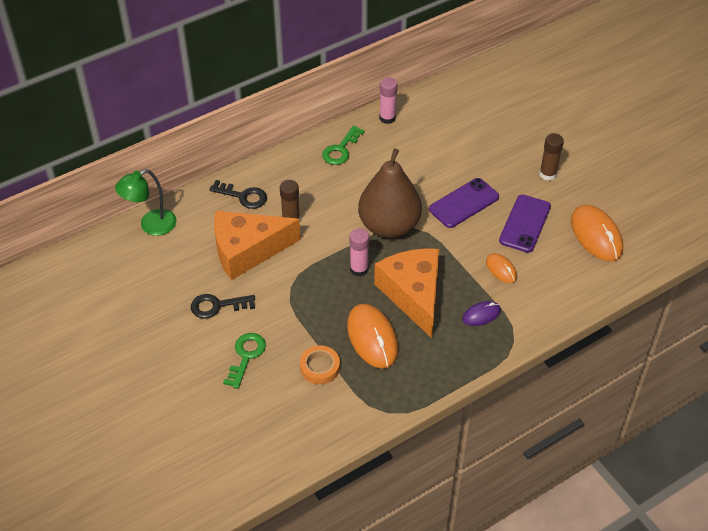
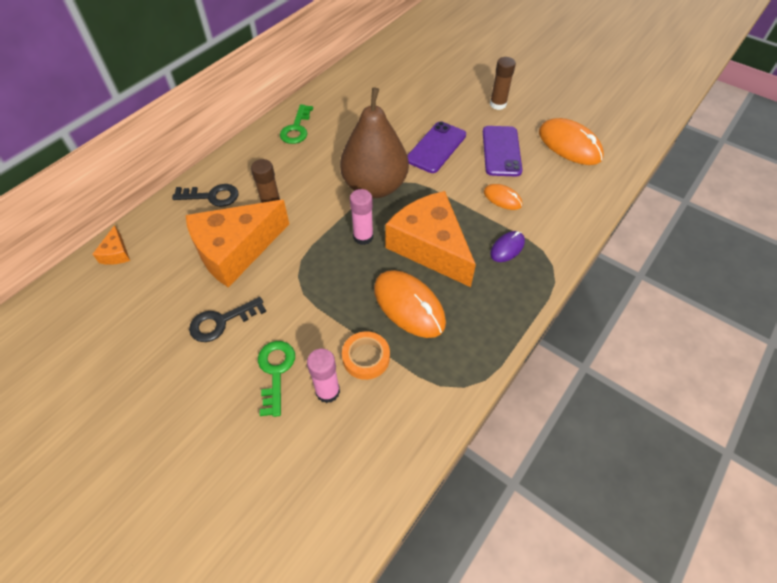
camera: 20 degrees left, 5 degrees up
green lamp [115,169,177,236] -> orange cheese [93,225,130,265]
pink glue stick [379,77,397,124] -> pink glue stick moved to [307,349,340,403]

